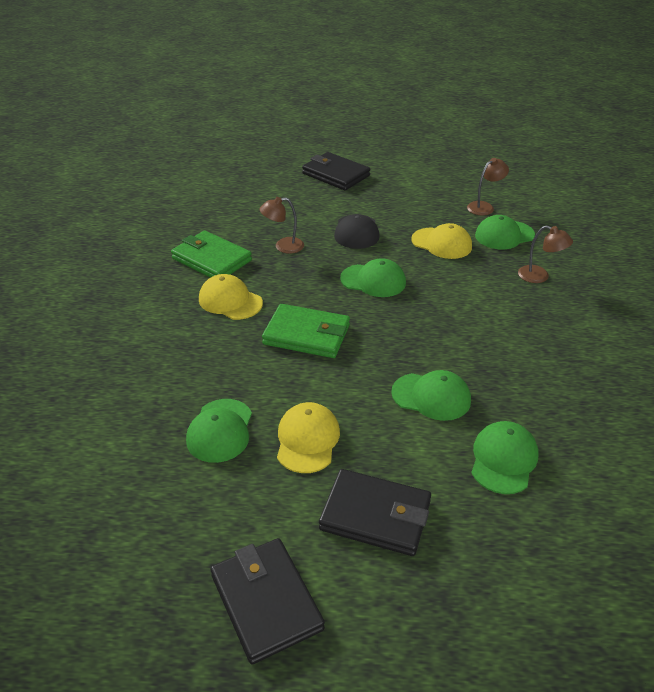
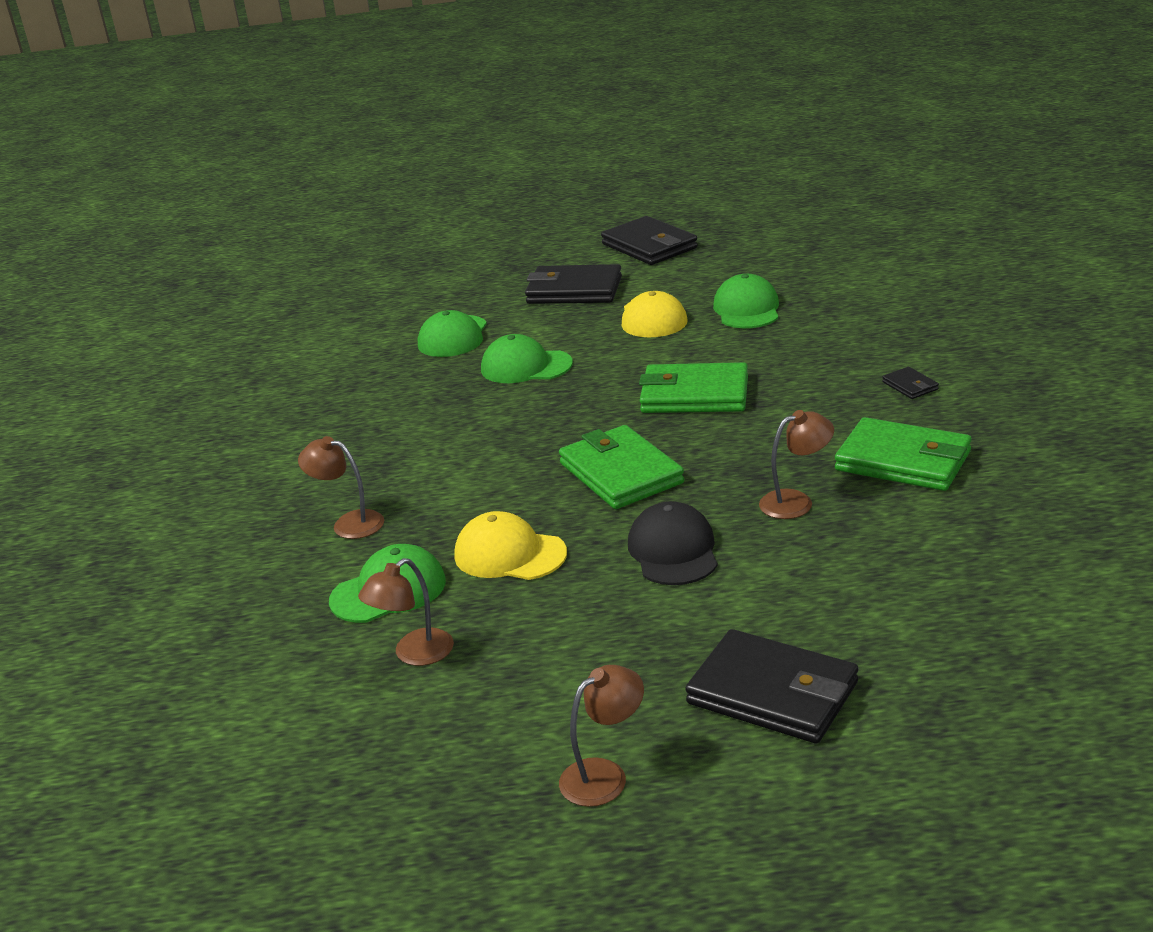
camera: 175 degrees right, 10 degrees down
yellow cap [199,274,263,320] -> none
green cap [340,258,406,297] -> green wallet [559,425,684,509]
none -> brown lamp [559,665,644,807]
none -> black wallet [882,367,939,399]

